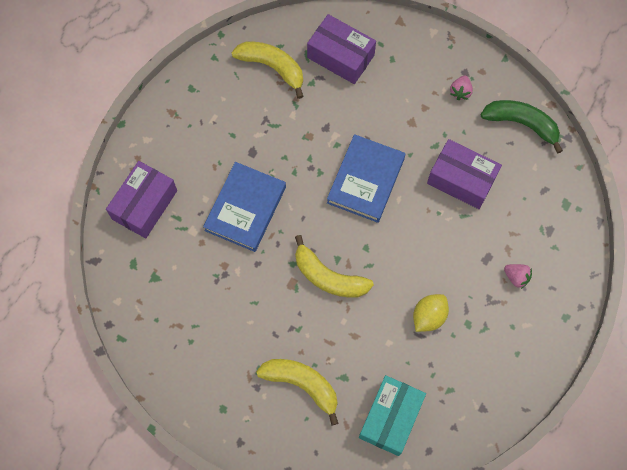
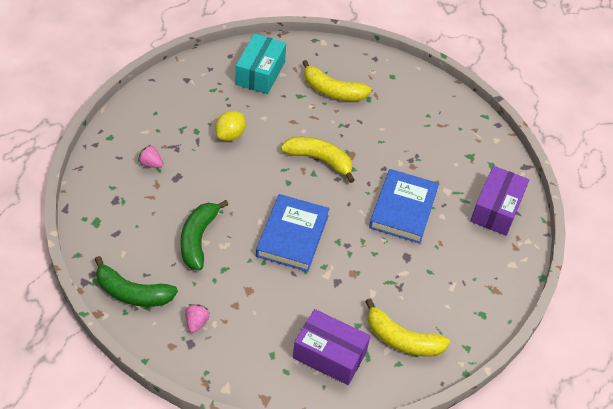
camera: 170 degrees right, 20 degrees down
purple box [427,139,502,209] -> green banana [181,200,229,270]

